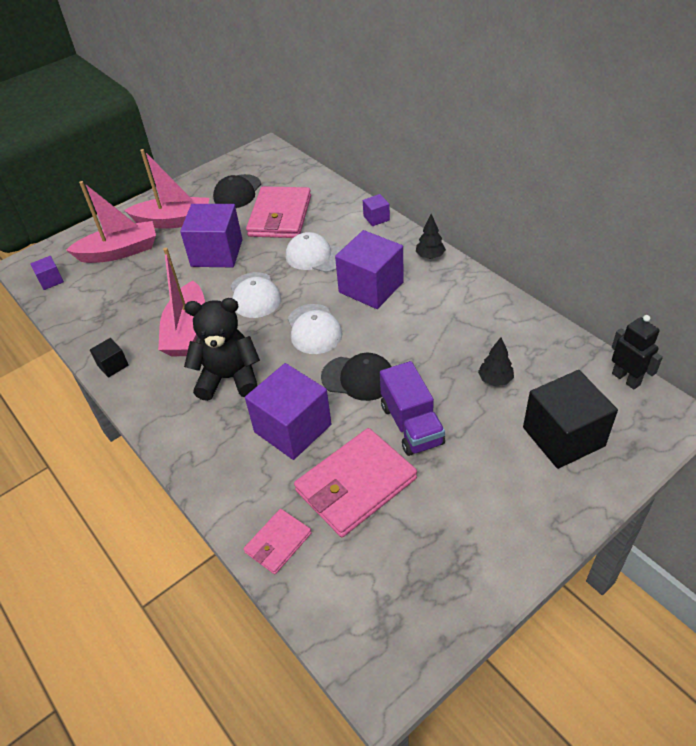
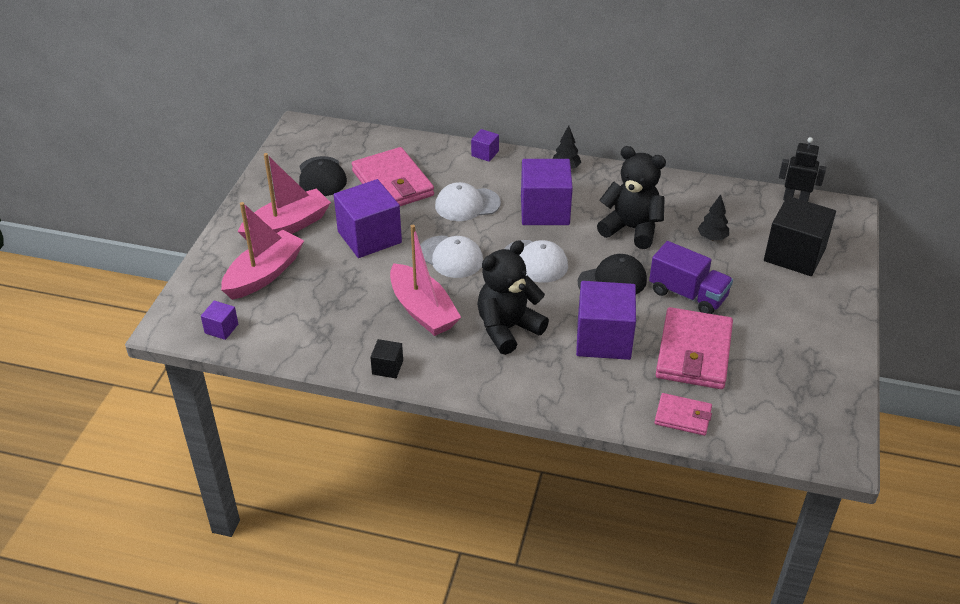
camera: 40 degrees left, 5 degrees down
pink wallet [244,509,312,574] -> pink wallet turned 75 degrees counterclockwise [654,393,712,436]
none -> black teddy bear [597,146,666,249]

